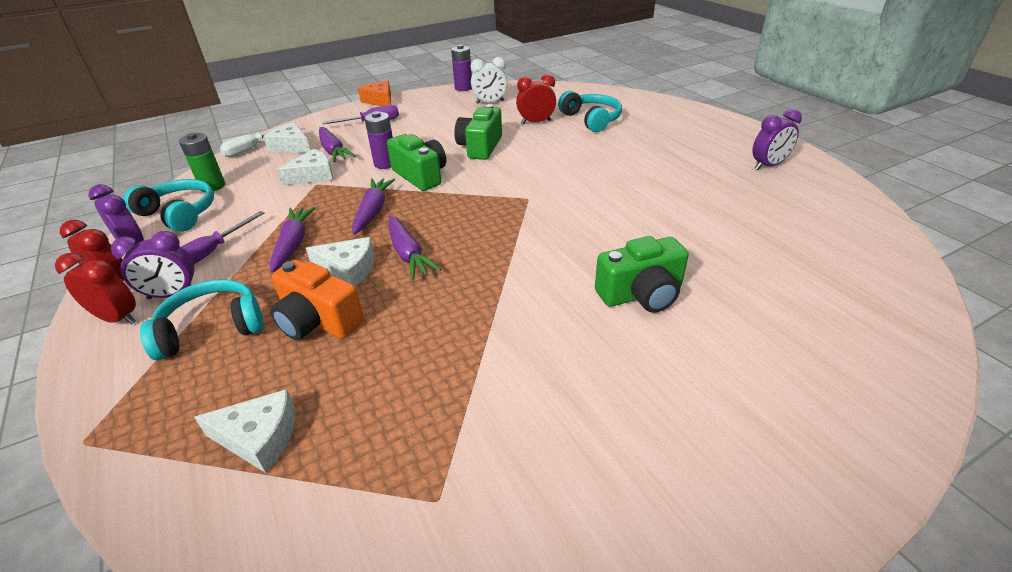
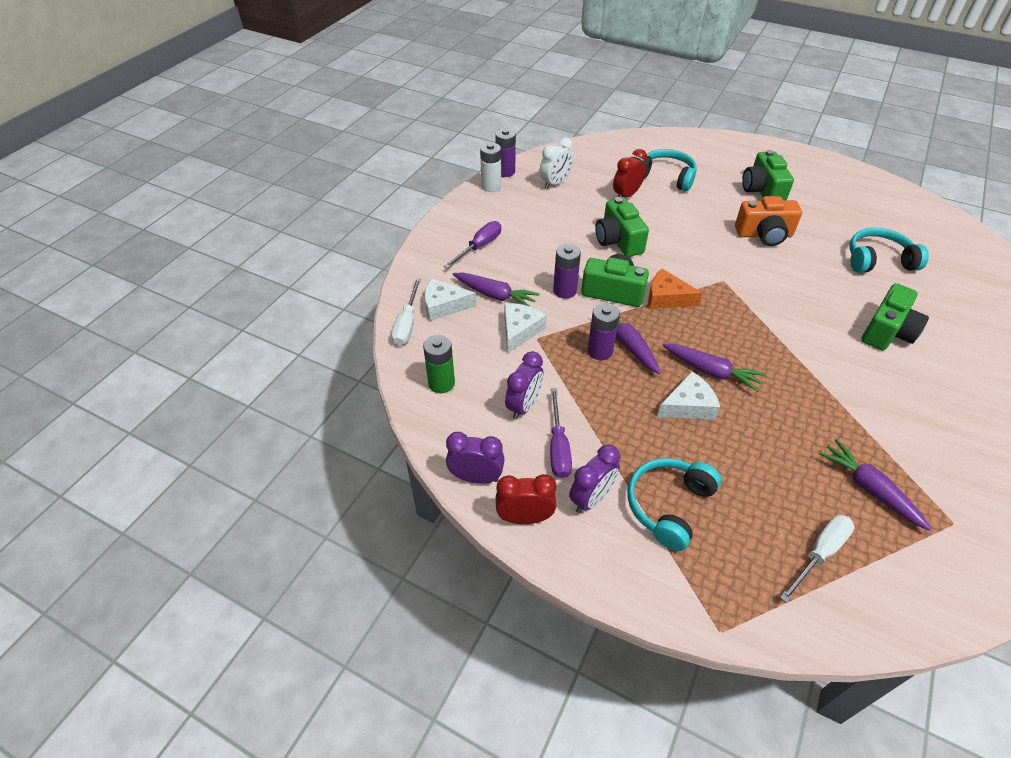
camera: 35 degrees left, 10 degrees up
red clock [55,253,136,324] -> none
turquoise headphones [123,179,214,232] -> turquoise headphones moved to [849,228,929,273]
white cheese [194,389,295,473] -> white screwdriver [780,515,854,603]
purple carrot [270,207,316,273] -> purple carrot moved to [819,439,932,531]
orange camera [270,260,364,340] -> orange camera moved to [735,196,802,246]
orange cheese [358,81,391,106] -> orange cheese moved to [648,269,702,309]
purple clock [752,109,802,170] -> purple clock moved to [505,351,543,420]
none -> white battery [480,143,501,192]
none -> purple battery [587,303,620,360]
none -> green camera [742,150,794,200]

